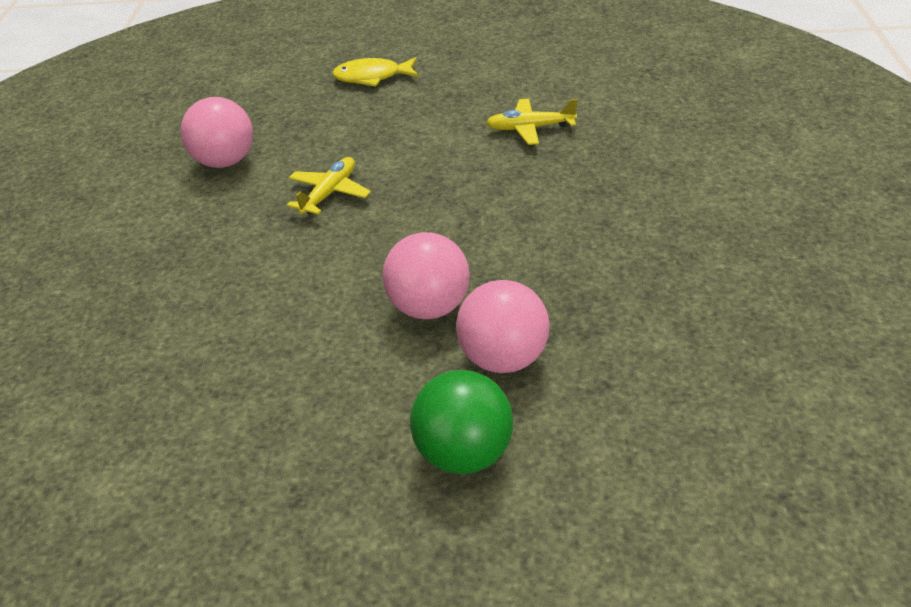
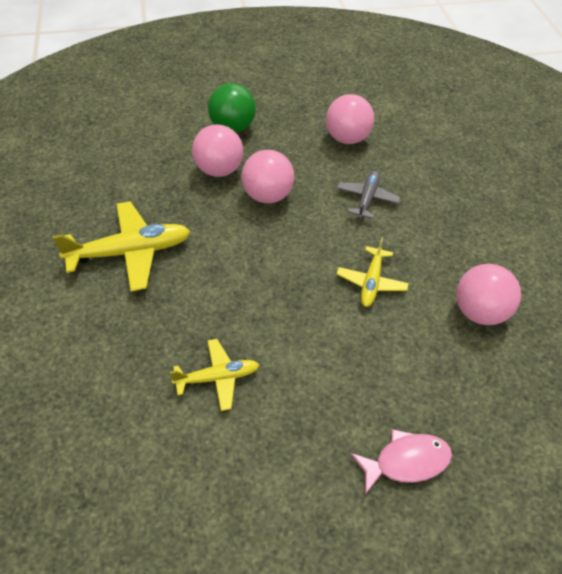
camera: 165 degrees right, 10 degrees up
yellow fish [332,57,419,87] -> pink fish [351,429,452,495]
none -> yellow plane [52,201,190,292]
none -> pink ball [326,94,374,144]
none -> grey plane [337,170,401,219]

